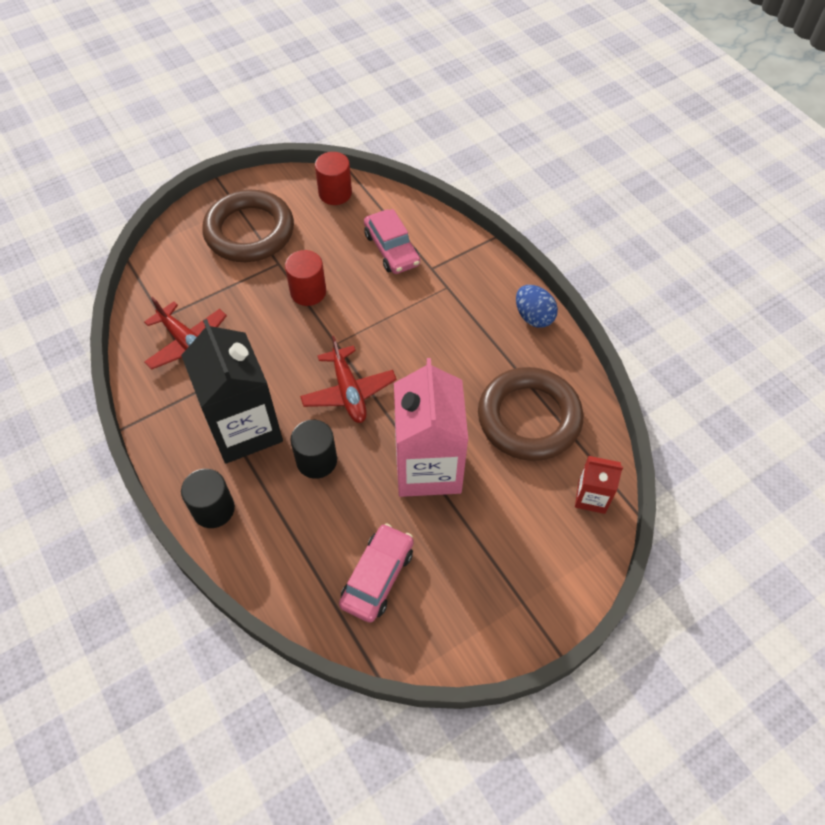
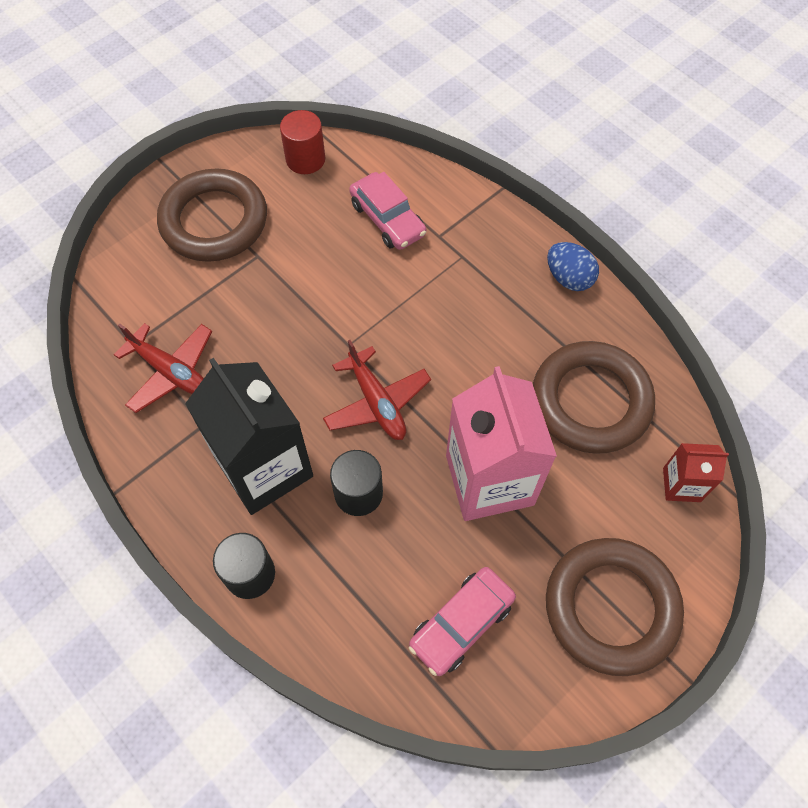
camera: 10 degrees left, 5 degrees up
red cylinder [285,250,326,306] -> none
pink car [339,523,414,623] -> pink car turned 150 degrees counterclockwise [409,567,516,676]
none -> brown ring [546,538,684,676]

